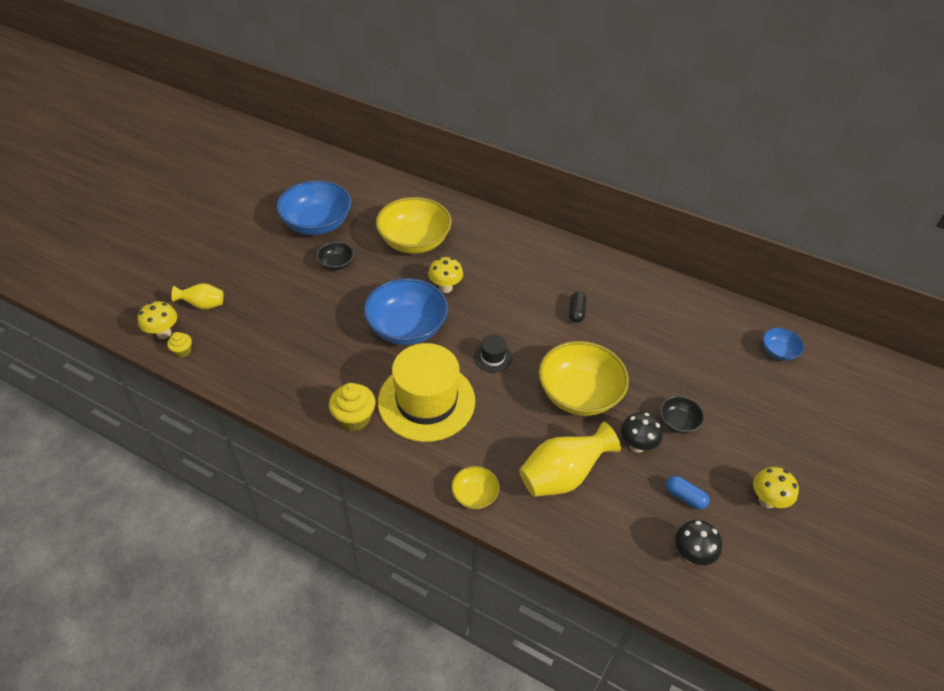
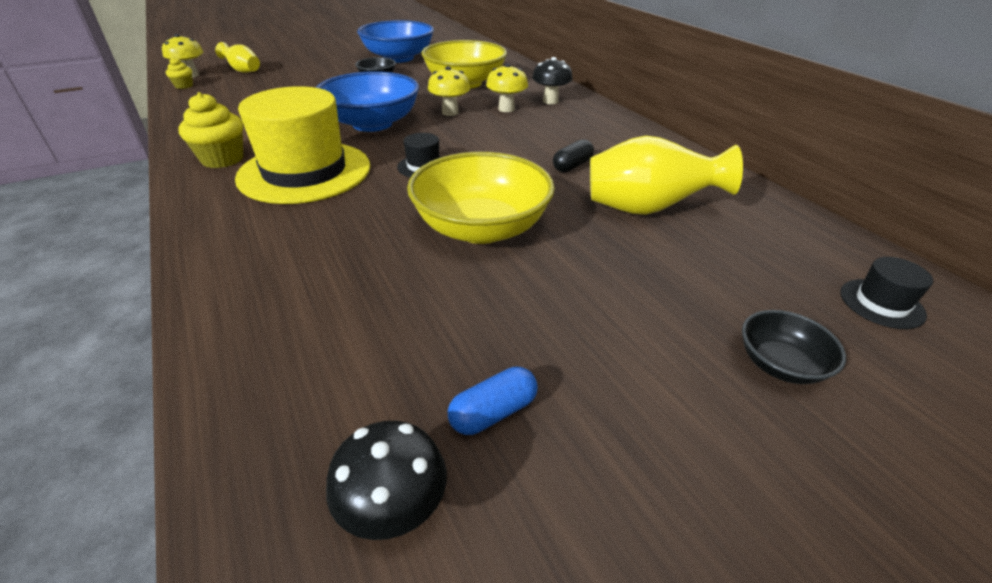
camera: 35 degrees right, 10 degrees down
yellow bowl [452,466,499,509] -> none
yellow vase [519,422,621,497] -> yellow vase moved to [590,136,743,215]
black mushroom [621,412,663,453] -> black mushroom moved to [532,57,573,105]
black bowl [660,396,705,434] -> black bowl moved to [742,310,846,384]
blue capsule [666,476,710,510] -> blue capsule turned 75 degrees clockwise [448,367,538,435]
yellow mushroom [753,467,799,509] -> yellow mushroom moved to [486,63,528,112]
blue bowl [763,328,804,361] -> black hat [840,257,933,329]

